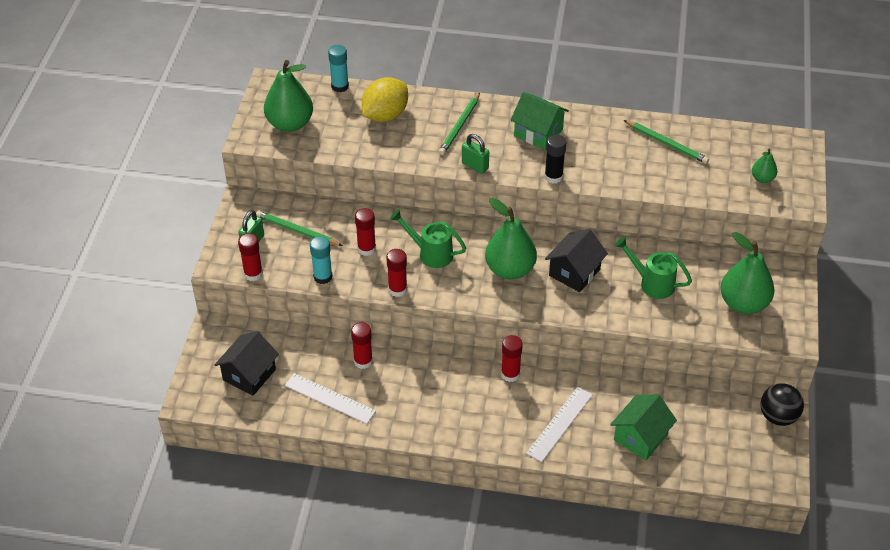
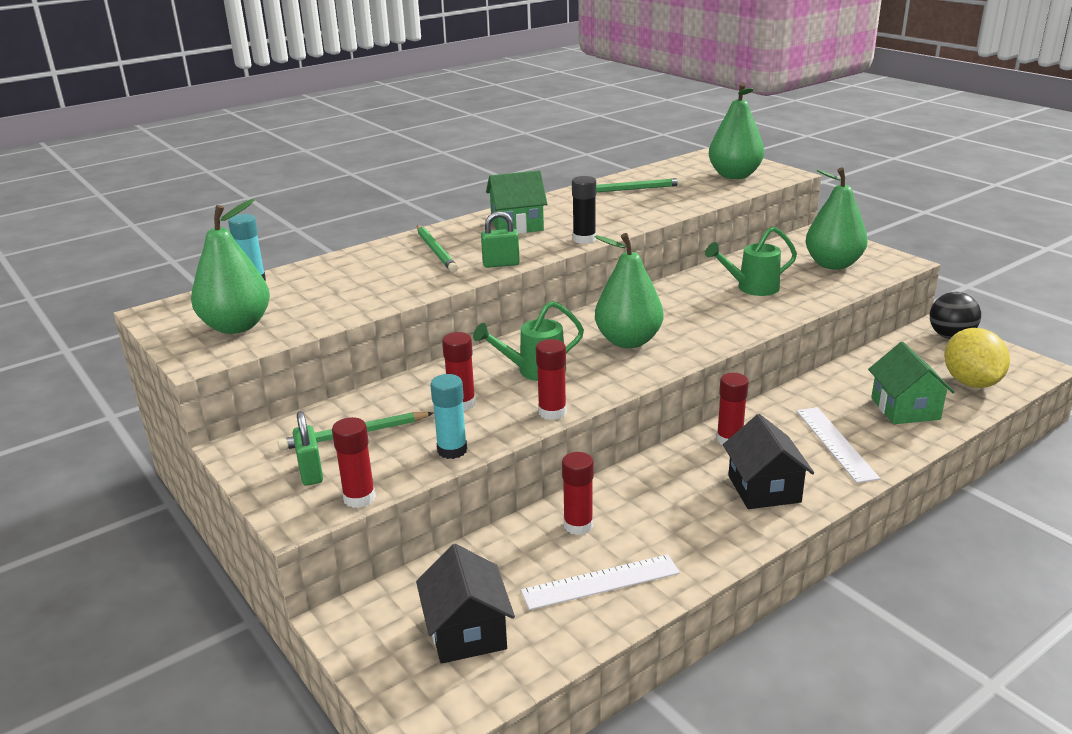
camera: 45 degrees left, 20 degrees down
yellow lemon [362,77,408,122] -> yellow lemon moved to [944,328,1010,388]
black house [545,229,608,292] -> black house moved to [723,414,814,509]
green pear [752,149,777,183] -> green pear [709,83,764,179], size x2.01

